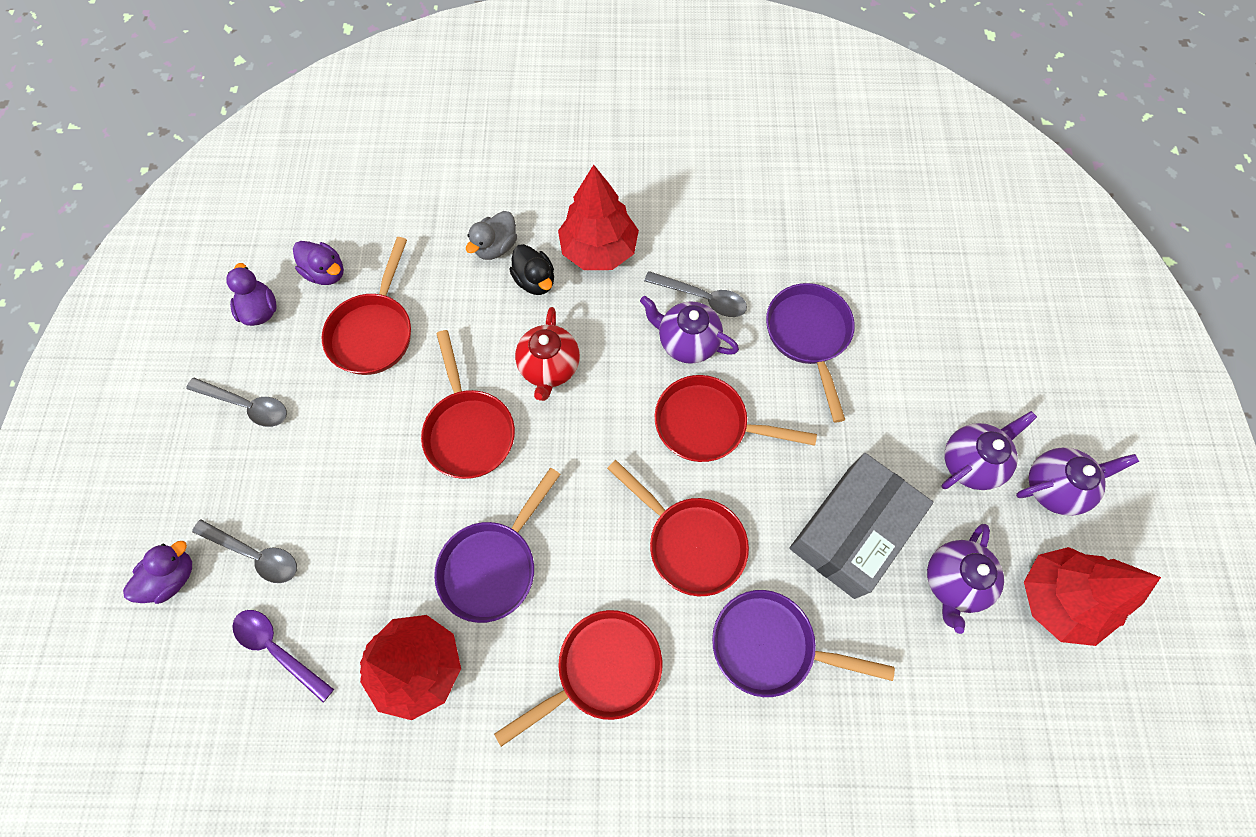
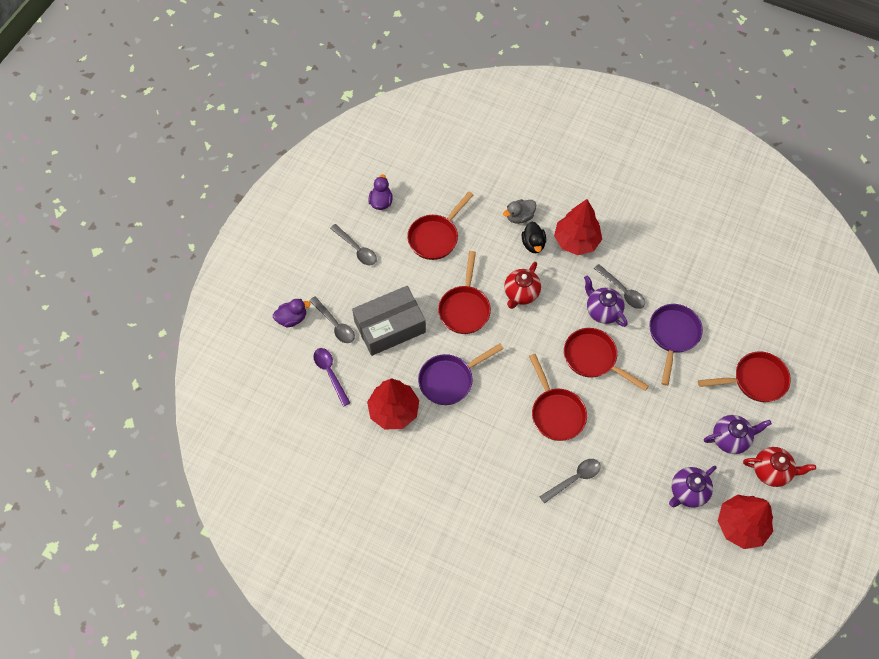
camera: 25 degrees right, 5 degrees down
purple duck [293,241,344,285] -> none
red pan [494,610,662,747] -> red pan moved to [698,351,791,402]
purple pan [712,590,895,697] -> grey spoon [539,459,601,503]
grey box [789,453,933,599] -> grey box moved to [352,286,426,356]
purple teapot [1016,448,1139,516] -> red teapot [743,447,816,487]

